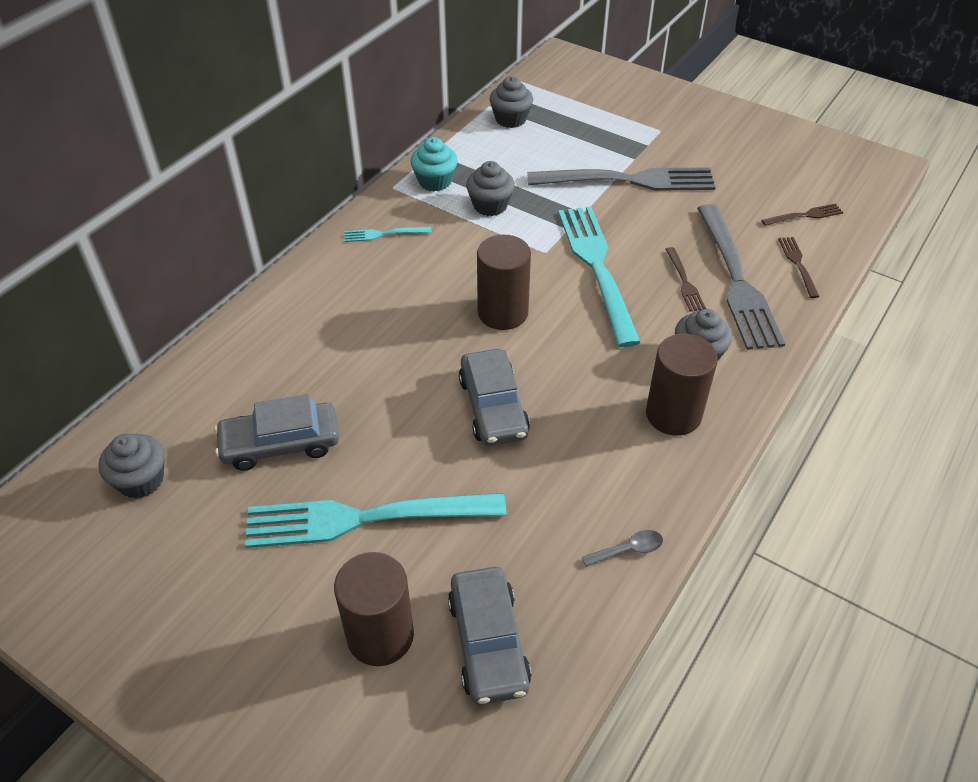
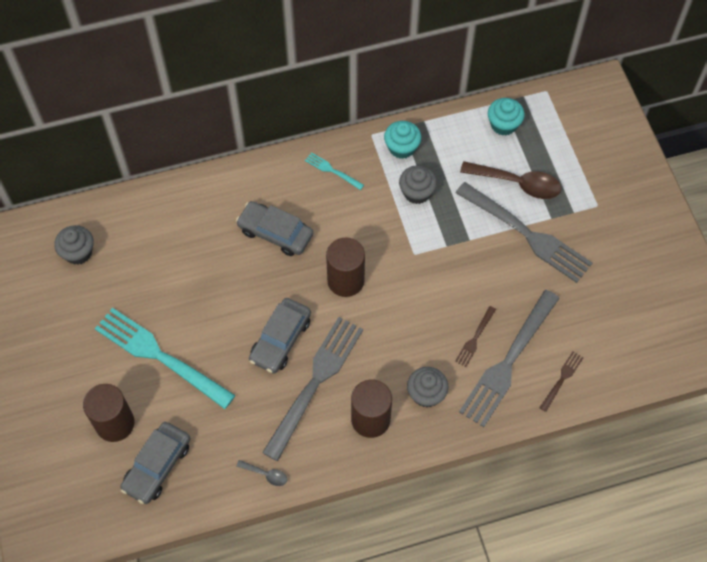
camera: 40 degrees right, 15 degrees up
grey car [214,394,339,471] -> grey car moved to [236,201,313,256]
grey cupcake [489,76,533,128] -> turquoise cupcake [488,98,525,136]
turquoise fork [558,206,641,347] -> none
brown fork [761,203,843,226] -> none
none -> grey fork [262,317,363,461]
none -> brown spoon [460,161,561,199]

